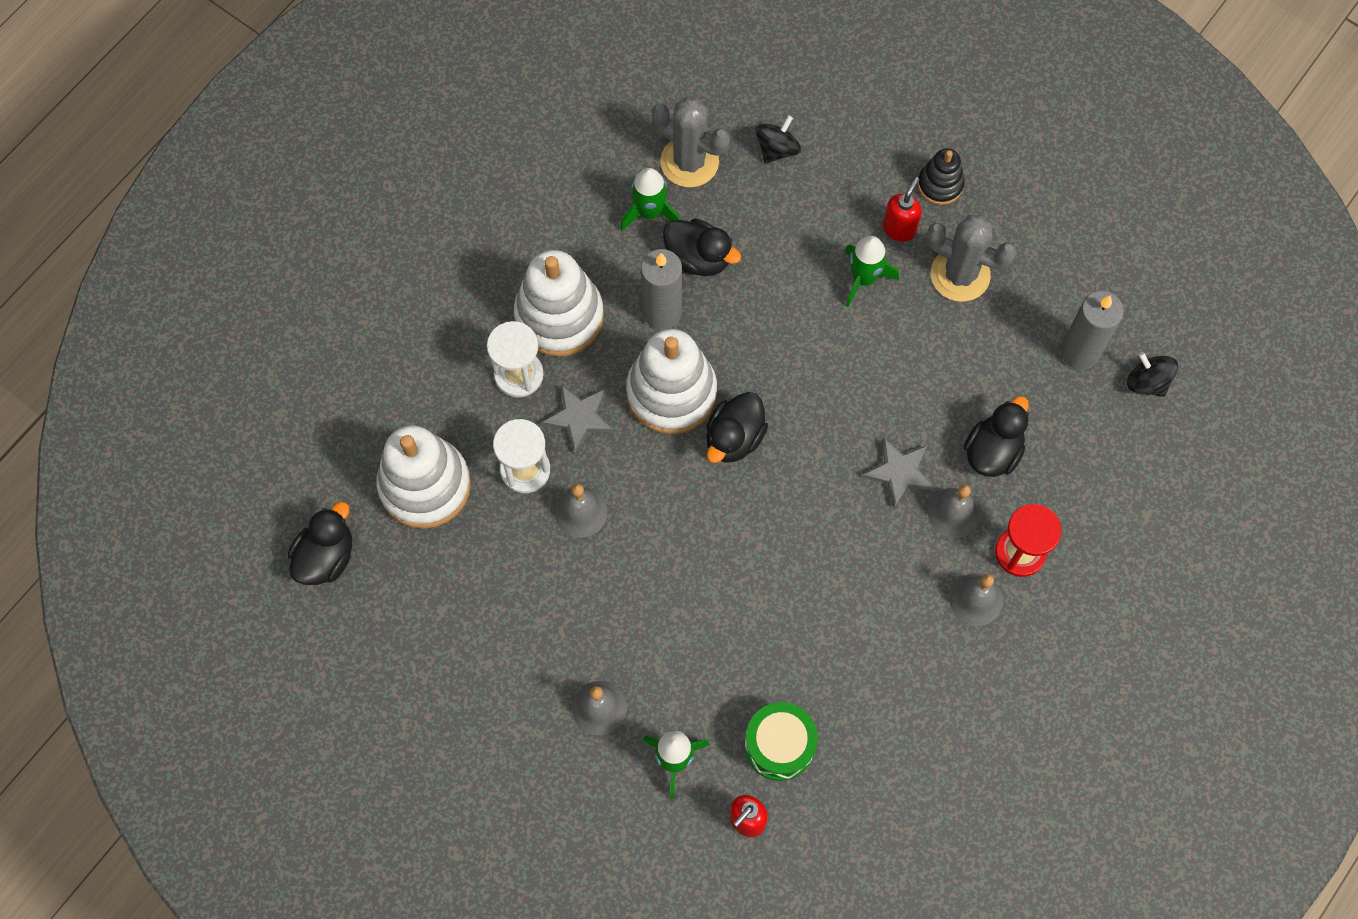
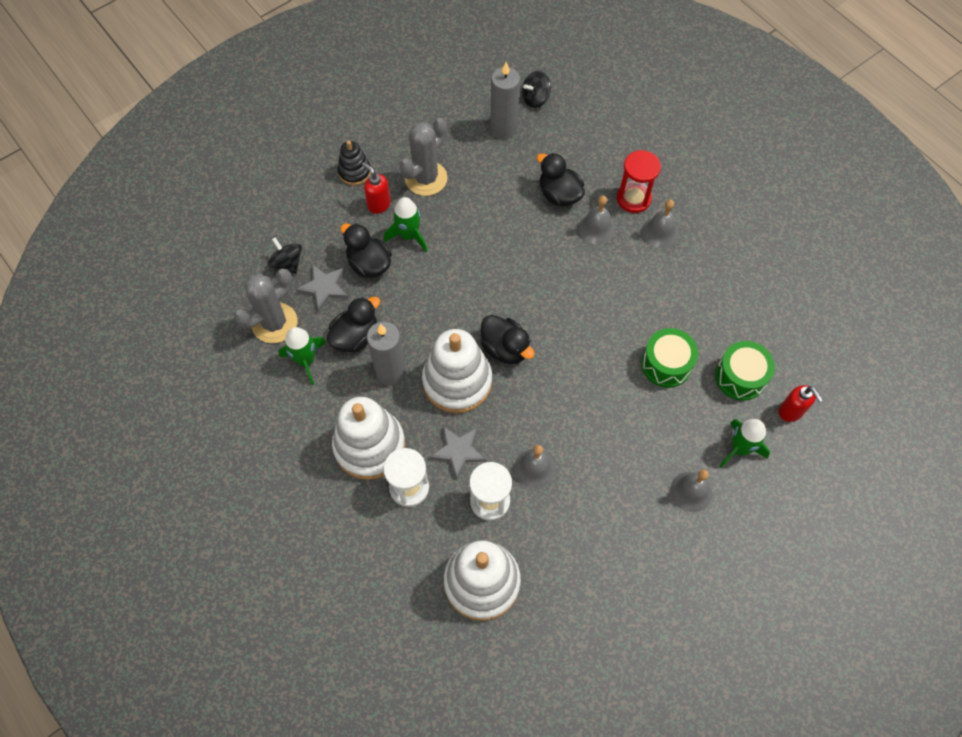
camera: 75 degrees left, 5 degrees down
black duck [288,501,352,585] -> black duck moved to [340,223,392,278]
grey star [862,438,935,508] -> grey star moved to [296,264,349,312]
none -> green drum [641,328,698,388]

